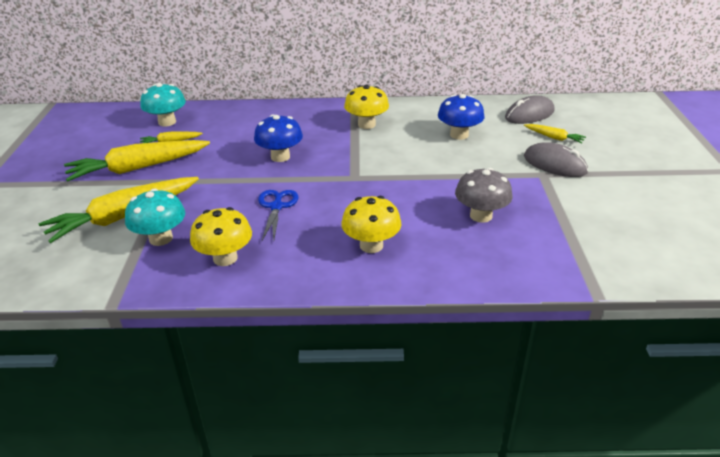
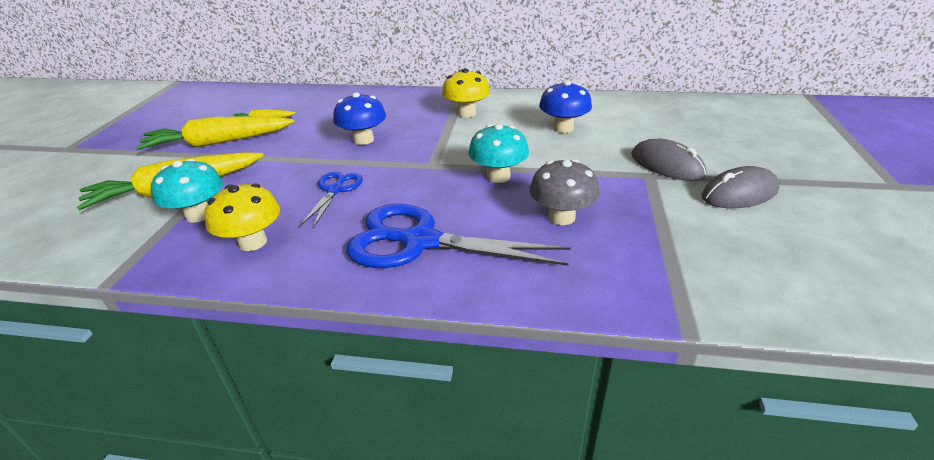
camera: 10 degrees right, 0 degrees up
turquoise mushroom [141,83,186,127] -> turquoise mushroom moved to [468,124,529,183]
yellow mushroom [341,196,402,253] -> blue scissors [346,204,571,268]
grey mouse [505,95,555,124] -> grey mouse moved to [702,166,779,208]
yellow carrot [524,124,586,144] -> none

